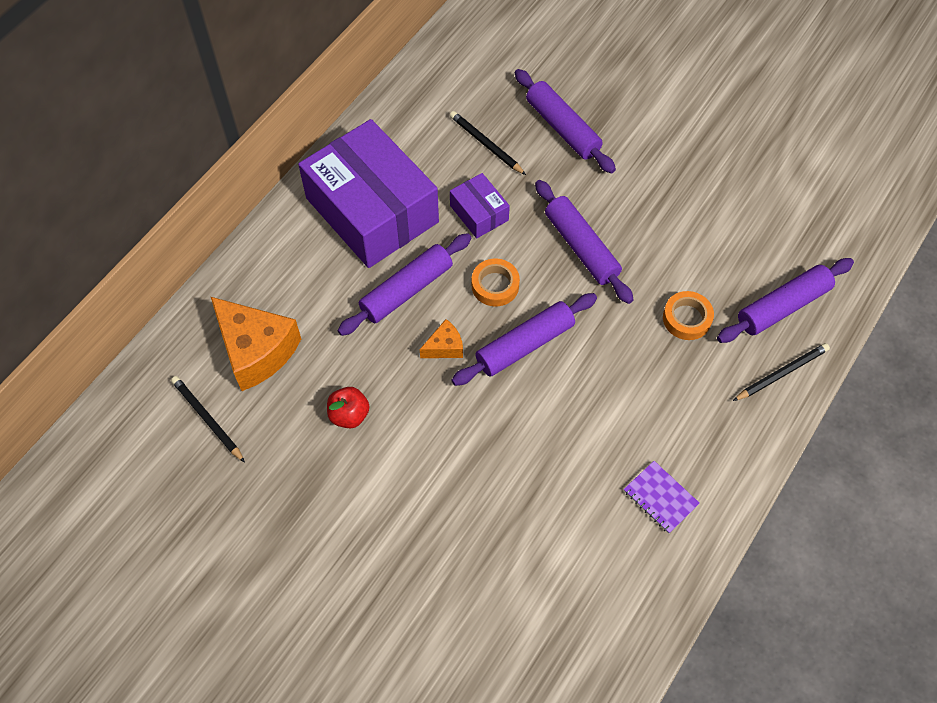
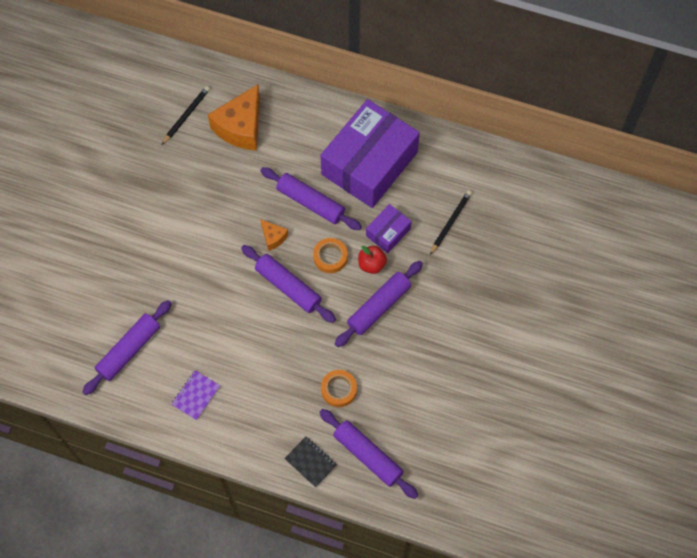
camera: 75 degrees right, 5 degrees up
red apple [327,387,369,428] -> red apple moved to [358,246,387,274]
purple rolling pin [515,69,616,173] -> purple rolling pin moved to [82,300,172,395]
black pencil [733,343,830,401] -> black notebook [284,436,337,488]

